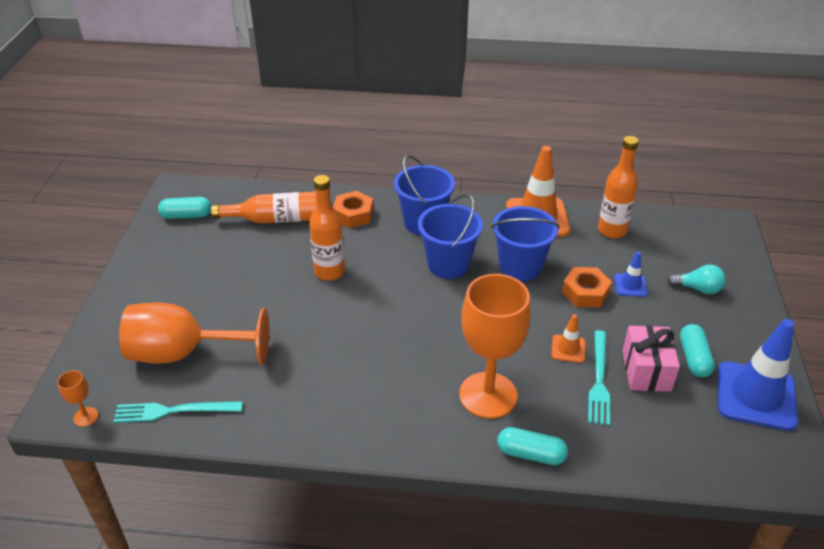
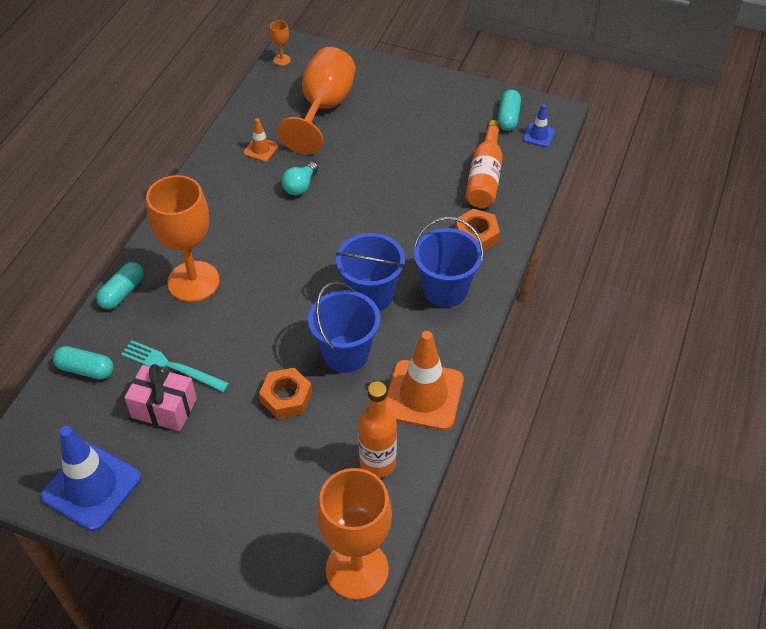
camera: 105 degrees right, 10 degrees up
turquoise fork [113,401,243,423] -> none
orange bottle [309,175,345,281] -> none
orange traffic cone [551,314,586,363] -> orange traffic cone moved to [243,118,278,162]
blue traffic cone [614,251,647,297] -> blue traffic cone moved to [523,104,555,147]
turquoise light bulb [667,264,726,294] -> turquoise light bulb moved to [282,162,318,196]
turquoise capsule [680,324,715,378] -> turquoise capsule moved to [53,346,113,380]
none -> orange goblet [317,468,392,600]

